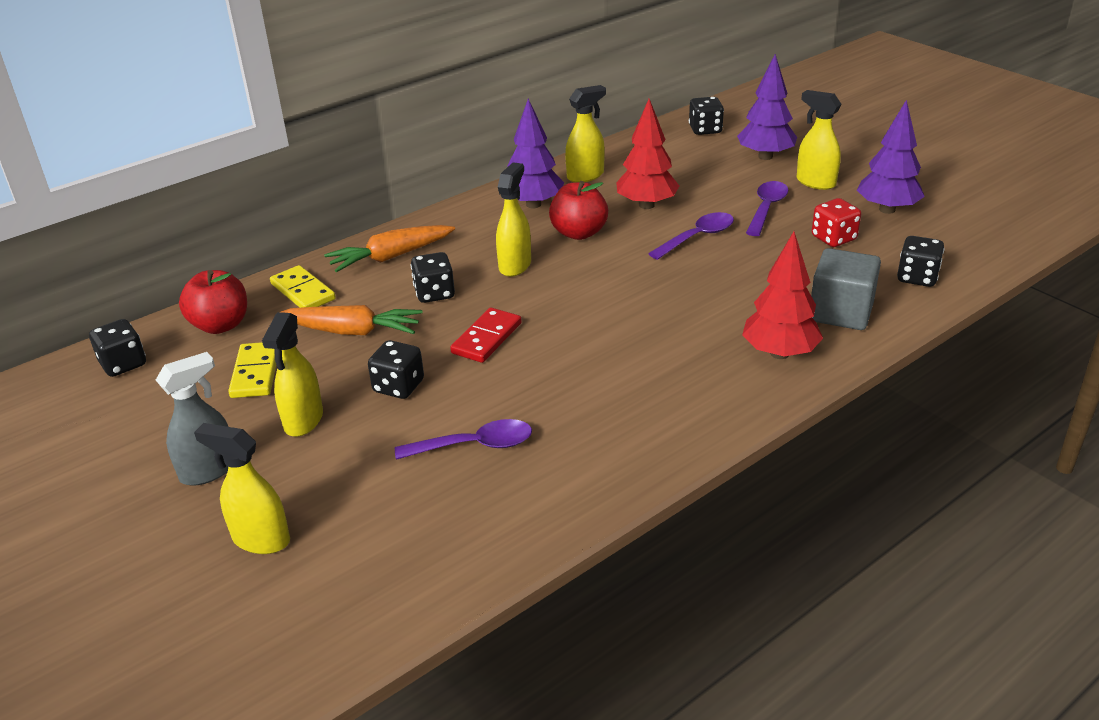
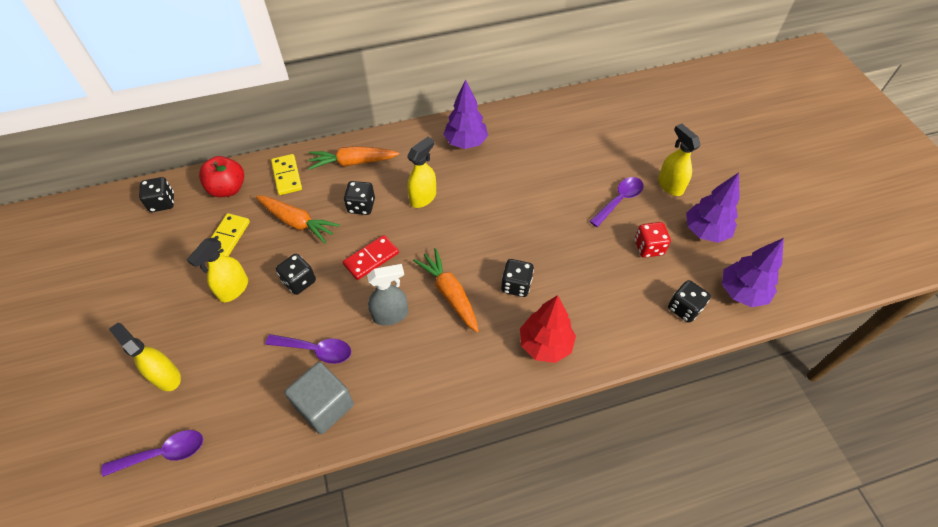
camera: 20 degrees right, 20 degrees up
grey spray bottle [156,352,228,486] -> grey spray bottle moved to [367,264,408,326]
red apple [549,181,608,240] -> none
yellow spray bottle [565,85,606,182] -> none
red tree [616,99,679,209] -> none
purple spoon [648,212,734,260] -> purple spoon moved to [101,430,203,477]
black dice [689,97,724,135] -> black dice moved to [501,259,534,297]
purple tree [737,54,797,160] -> purple tree moved to [722,238,784,307]
grey cube [811,248,881,330] -> grey cube moved to [285,362,354,434]
none -> orange carrot [413,248,479,332]

